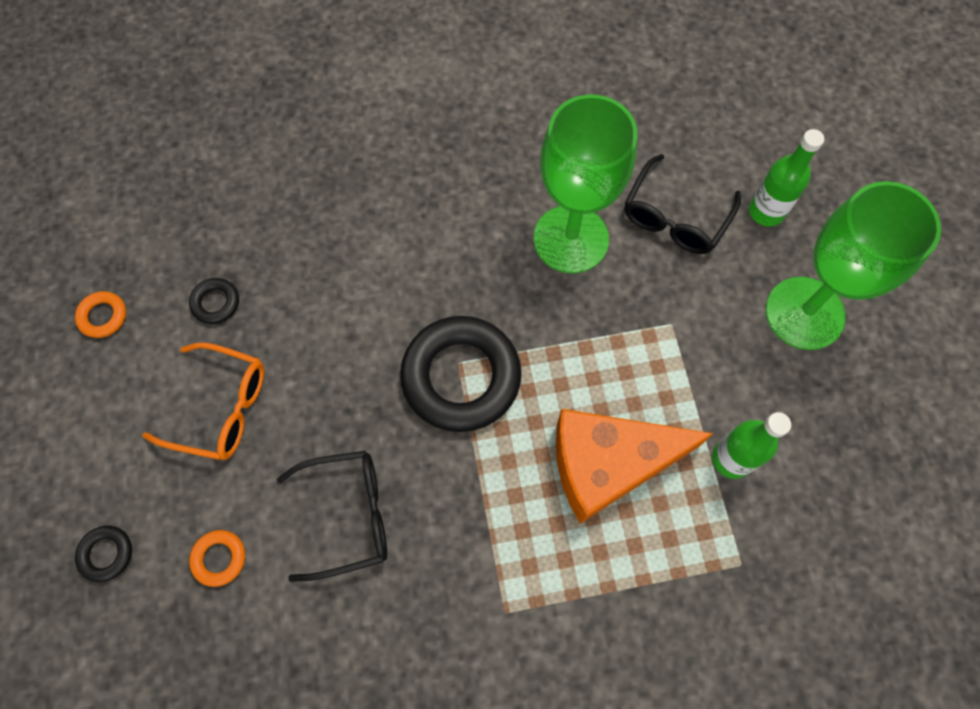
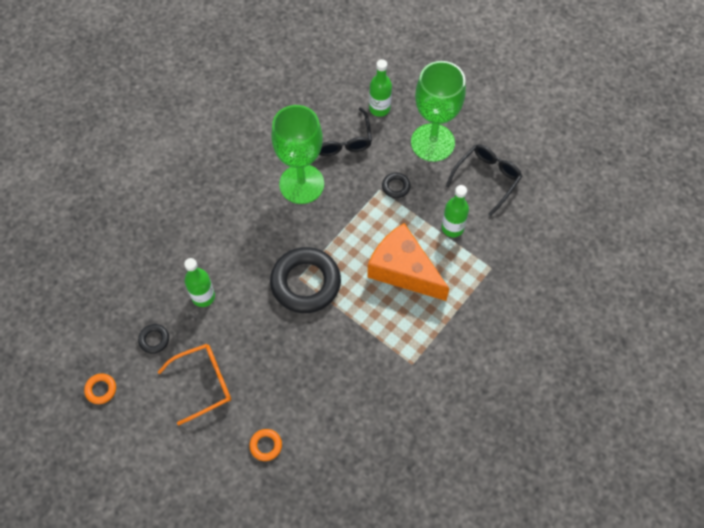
camera: 40 degrees left, 5 degrees down
black ring [75,526,132,582] -> black ring moved to [382,173,410,198]
black glasses [277,451,387,582] -> black glasses moved to [446,144,522,216]
orange cheese [556,409,714,524] -> orange cheese turned 90 degrees clockwise [367,223,450,301]
none -> green bottle [184,258,215,307]

